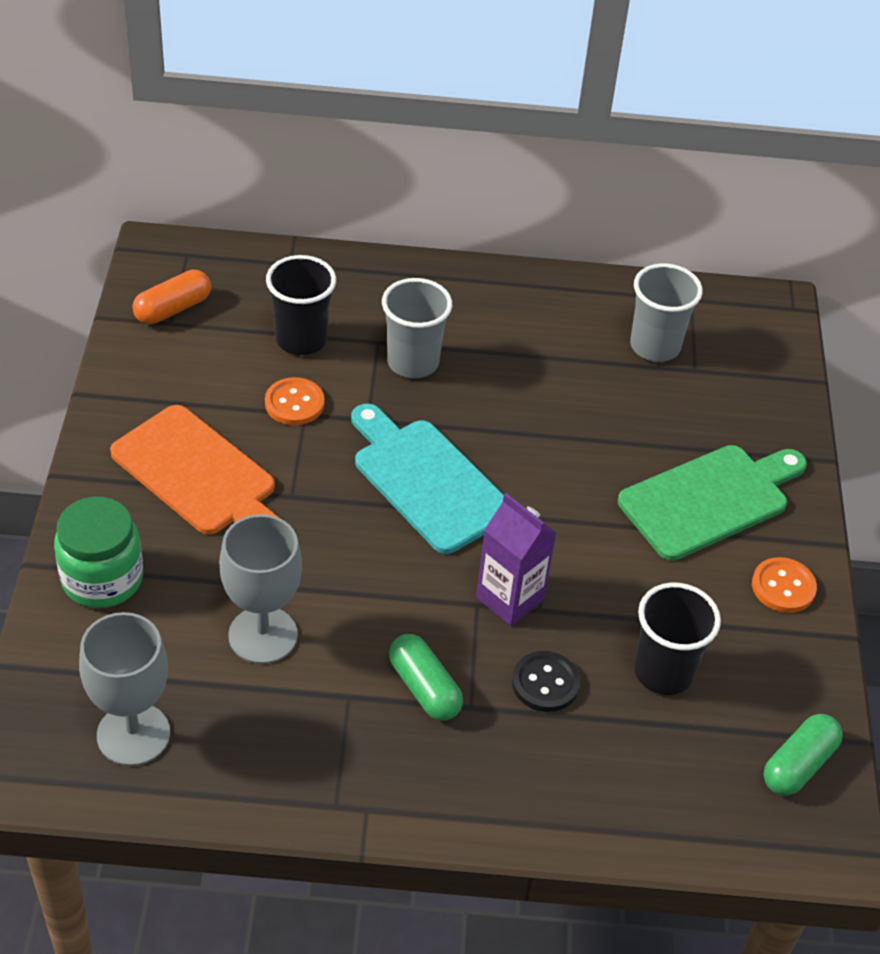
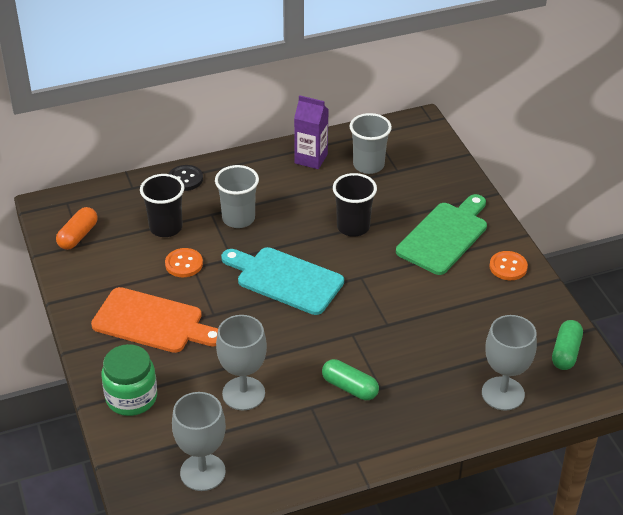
camera: 20 degrees left, 5 degrees down
purple carton [476,493,556,626] -> purple carton moved to [294,95,329,169]
black button [512,651,580,712] -> black button moved to [169,165,203,191]
black cup [634,583,721,695] -> black cup moved to [333,173,377,237]
none -> grey goblet [482,315,537,411]

